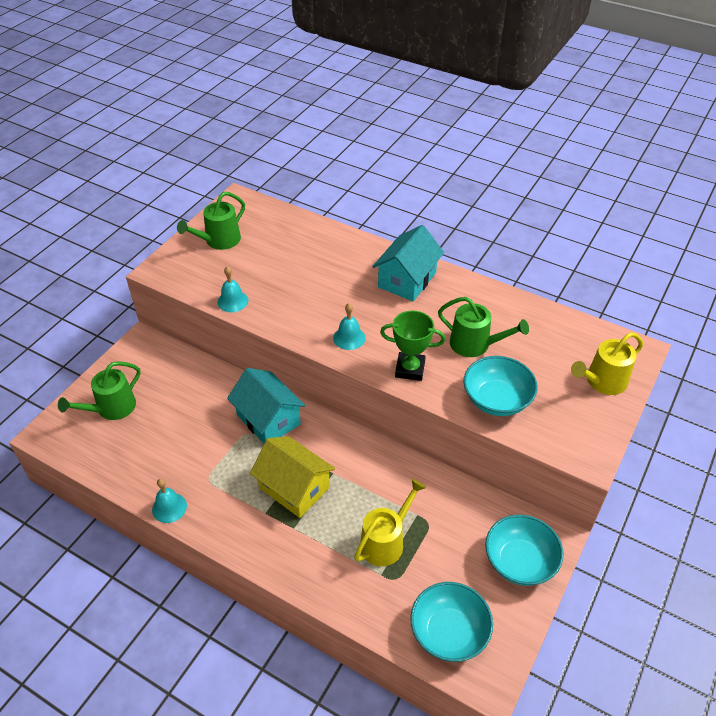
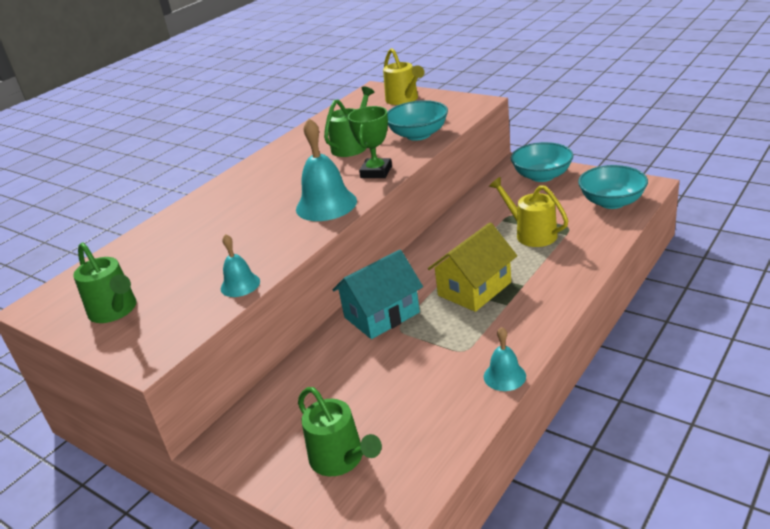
camera: 80 degrees left, 15 degrees down
turquoise bell [333,303,366,350] -> turquoise bell [296,118,357,221], size x1.78
turquoise house [372,225,444,301] -> none

